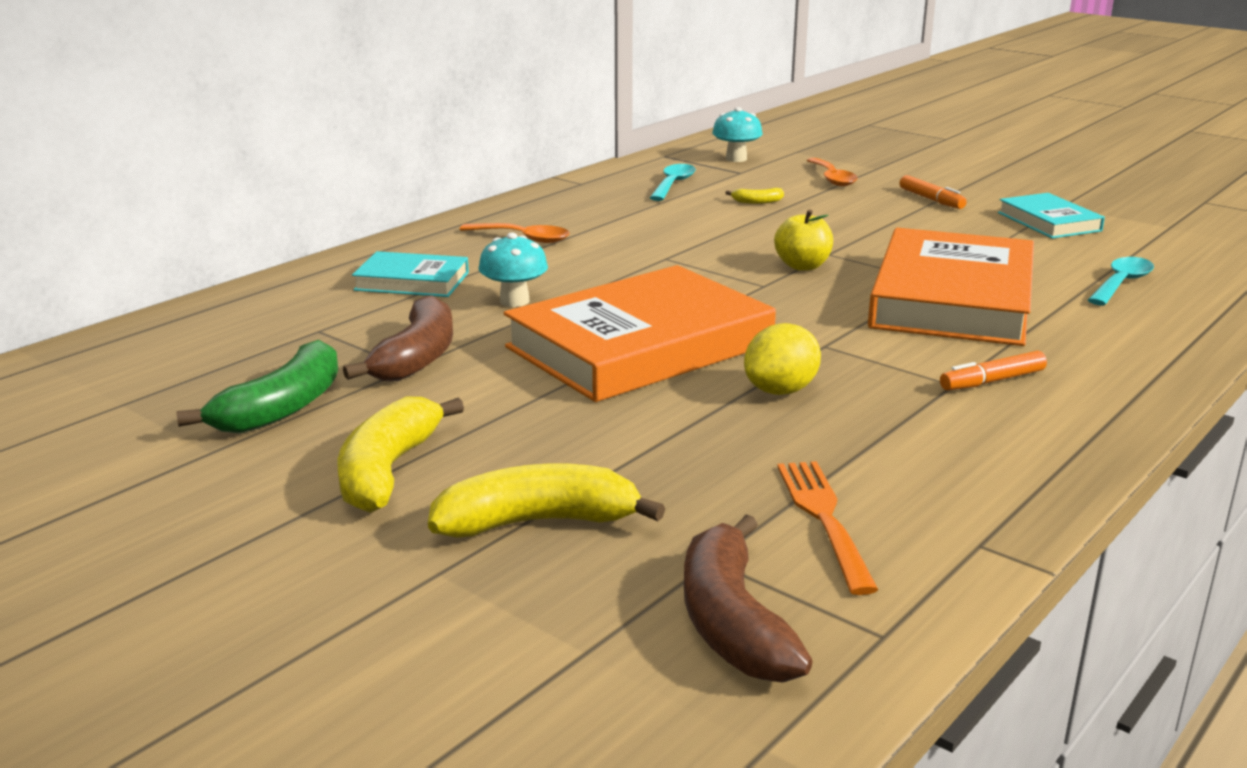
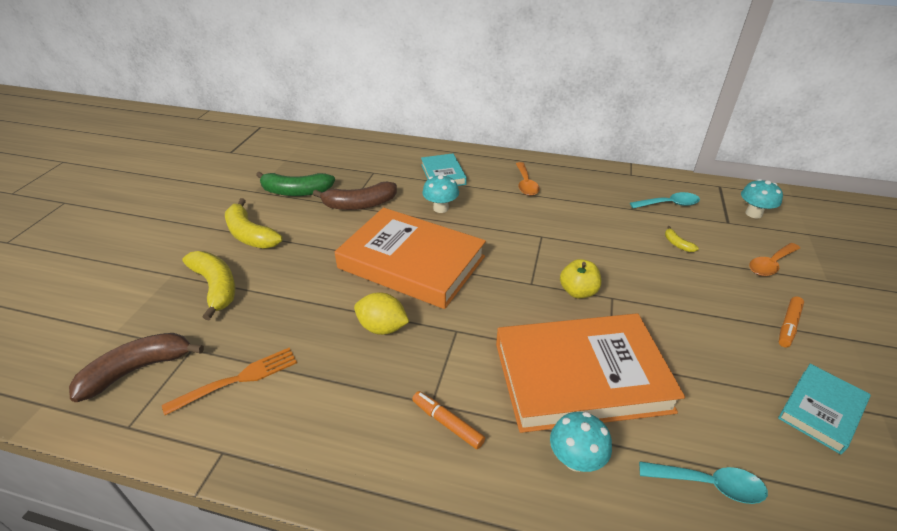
camera: 65 degrees right, 15 degrees up
yellow banana [338,397,464,513] -> yellow banana turned 120 degrees counterclockwise [225,198,283,248]
none -> turquoise mushroom [550,412,612,472]

